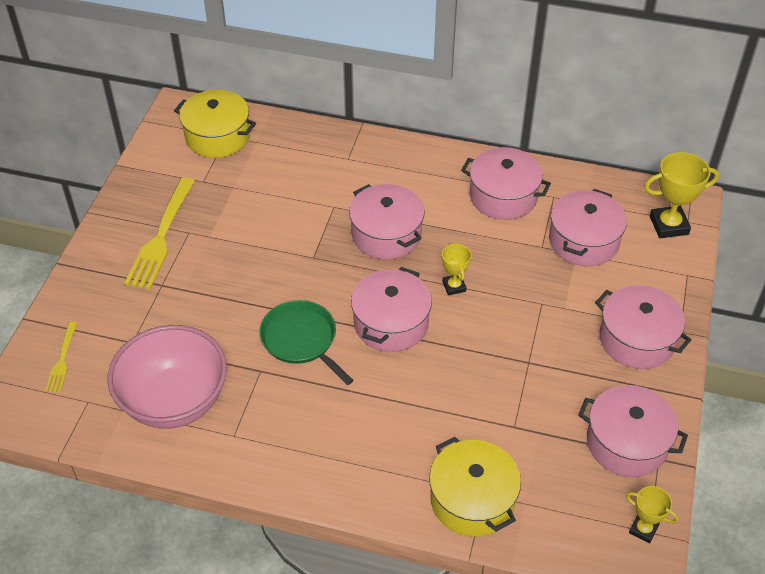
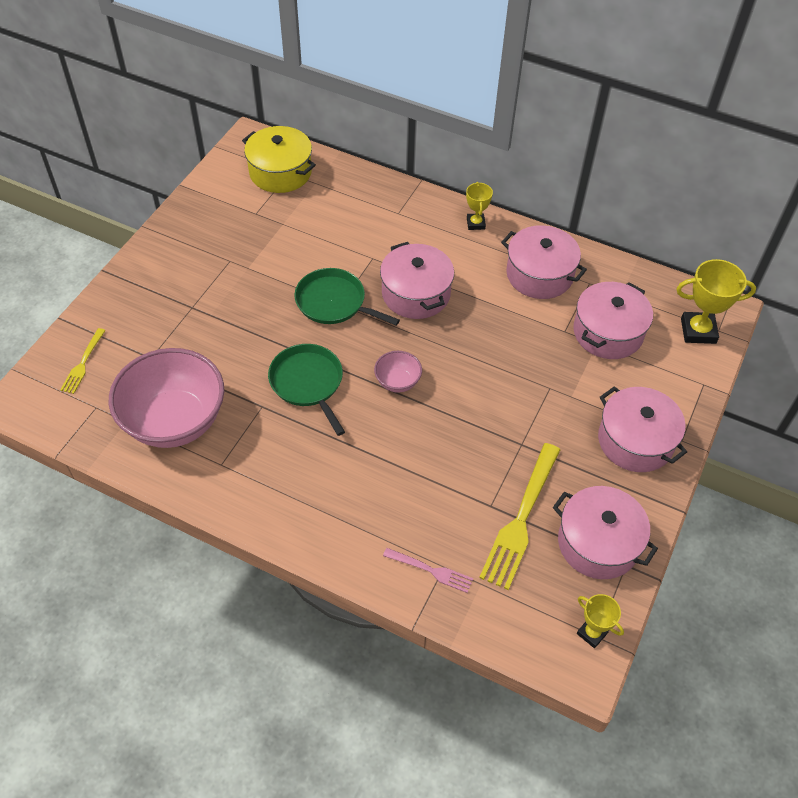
camera: 10 degrees right, 5 degrees up
yellow fork [124,177,195,289] -> yellow fork moved to [479,443,560,590]
pink pot [351,267,432,352] -> pink bowl [374,351,422,392]
yellow pot [429,437,521,537] -> pink fork [383,548,473,593]
yellow trophy [442,243,472,295] -> yellow trophy moved to [466,182,493,230]
none -> green pan [294,268,400,326]

